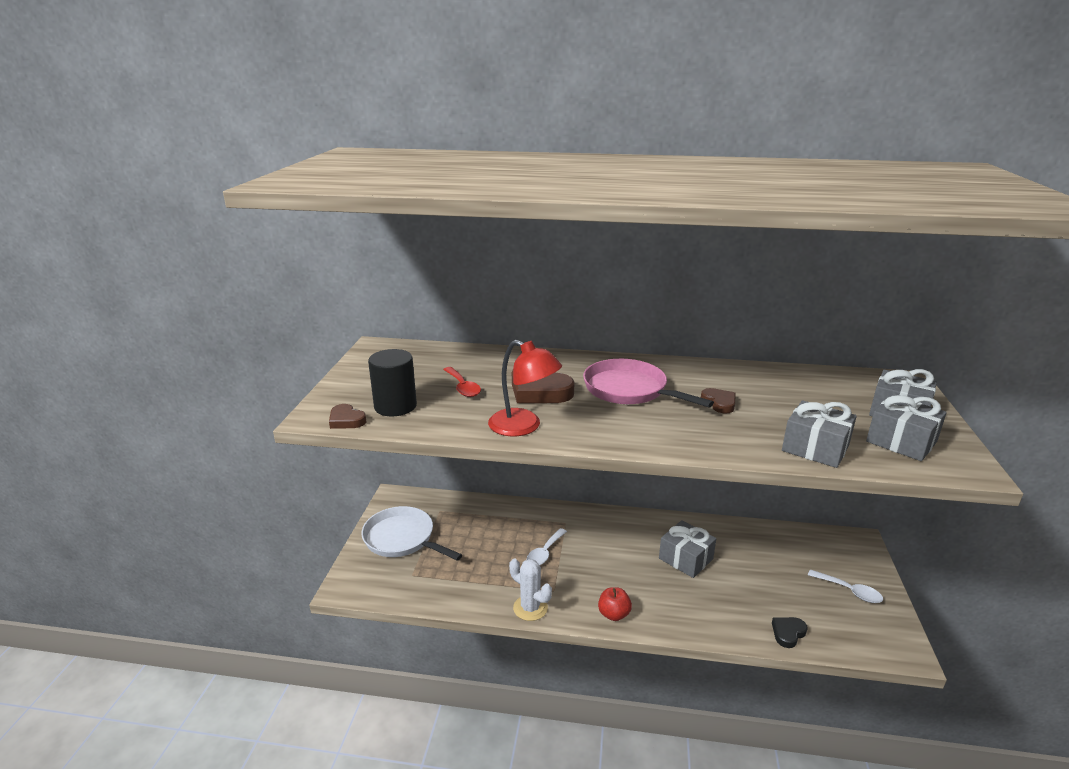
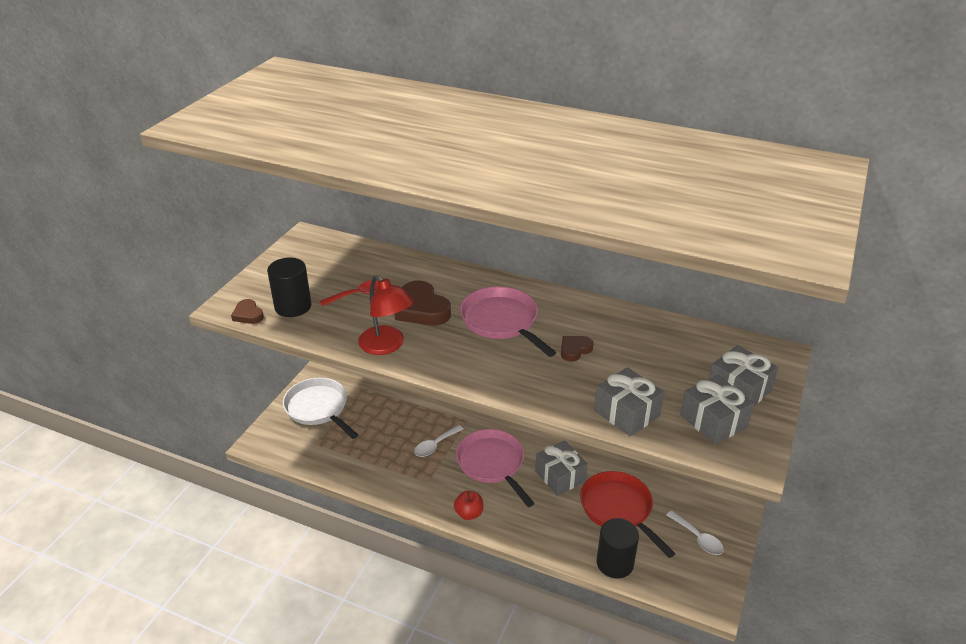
camera: 15 degrees right, 10 degrees up
red spoon [443,367,481,397] -> red spoon turned 105 degrees counterclockwise [320,280,379,306]
white cactus [509,558,552,621] -> none
brown heart [701,388,736,414] -> brown heart turned 120 degrees counterclockwise [561,336,594,362]
black heart [772,617,808,648] -> black cylinder [597,518,639,579]
none -> pink pan [456,429,535,507]
none -> red pan [580,471,675,558]

